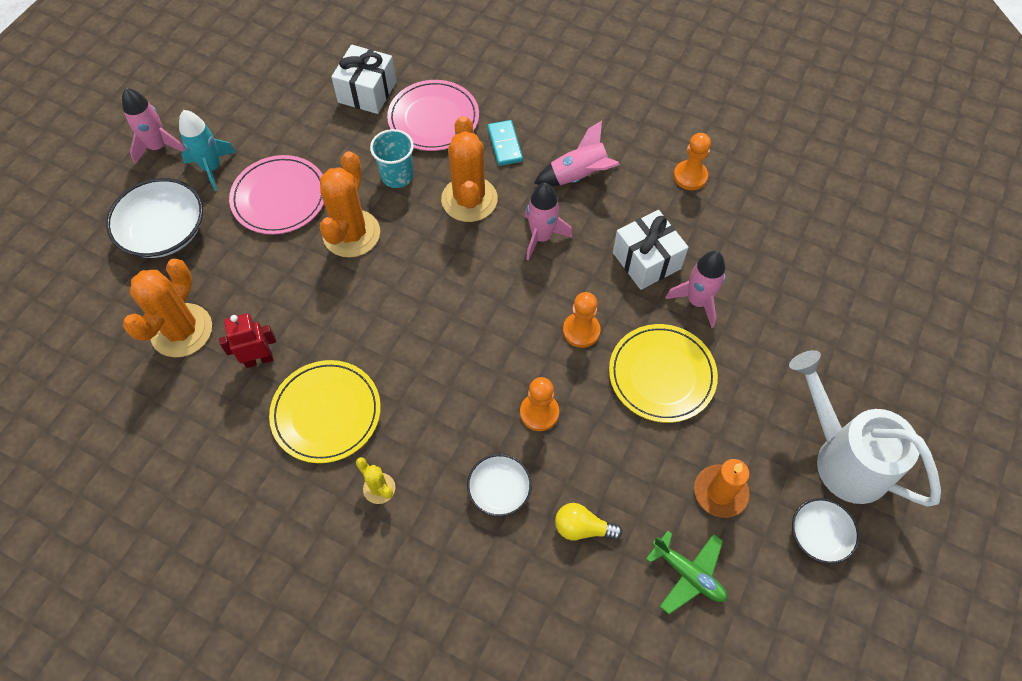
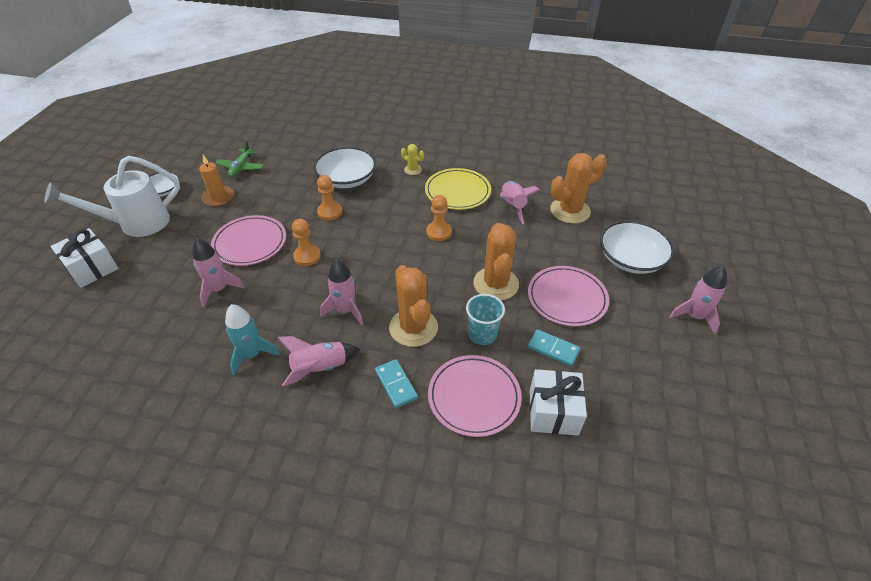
camera: 165 degrees right, 15 degrees down
orange cactus [123,259,212,357] -> orange cactus turned 60 degrees clockwise [550,153,607,224]
turquoise rocket [179,110,236,191] -> turquoise rocket moved to [225,304,280,375]
red robot [219,313,276,368] -> pink rocket [500,181,540,224]
white bowl [467,454,532,517] -> white bowl [314,147,376,188], size x1.69
yellow light bulb [555,503,622,540] -> none
yellow plate [609,324,718,423] -> pink plate [211,215,286,266]
white gift [613,210,689,290] -> white gift moved to [51,228,118,288]
green plane [646,530,727,614] -> green plane turned 105 degrees counterclockwise [215,140,264,177]
orange pawn [673,133,711,190] -> orange pawn moved to [426,195,452,241]
white watering can [789,350,941,507] -> white watering can turned 120 degrees clockwise [44,156,180,237]
none -> turquoise domino [528,329,580,366]

